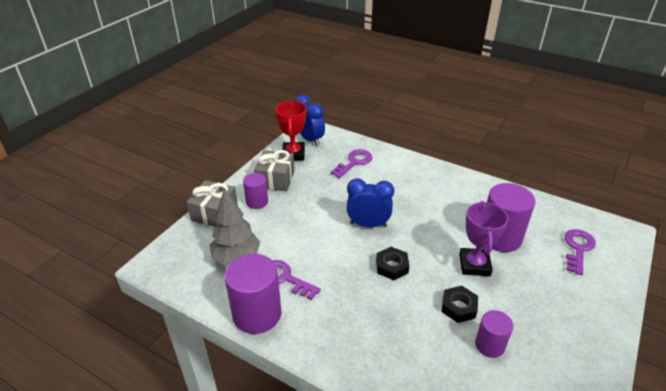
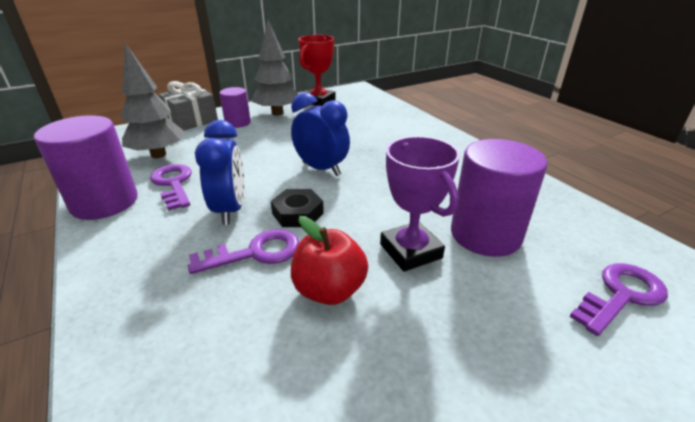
camera: 30 degrees right, 5 degrees down
grey gift [254,150,295,191] -> grey tree [252,20,298,115]
blue clock [295,95,325,146] -> blue clock moved to [195,120,244,225]
purple key [331,149,373,178] -> purple key moved to [188,229,300,274]
black nut [441,286,478,323] -> red apple [291,216,368,305]
purple trophy [459,201,509,276] -> purple trophy turned 60 degrees counterclockwise [380,136,460,272]
purple cylinder [475,310,513,358] -> none

